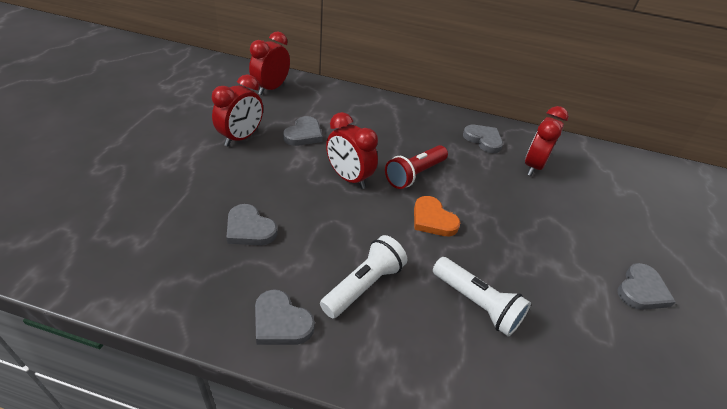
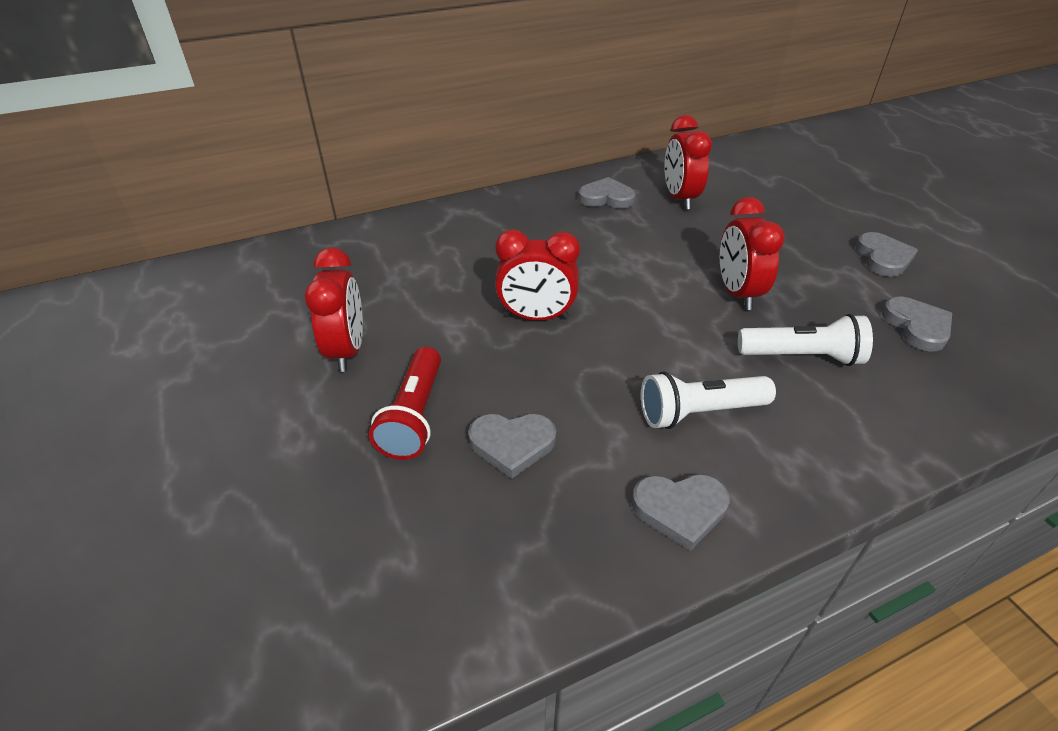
camera: 35 degrees left, 0 degrees up
red clock [249,31,290,95] -> red clock moved to [720,197,785,310]
grey heart [283,116,323,146] -> grey heart moved to [882,297,952,352]
white flashlight [320,235,407,318] -> white flashlight turned 105 degrees counterclockwise [641,372,776,429]
red flashlight [385,145,448,189] -> red flashlight moved to [369,347,441,460]
orange heart [414,196,460,236] -> none

